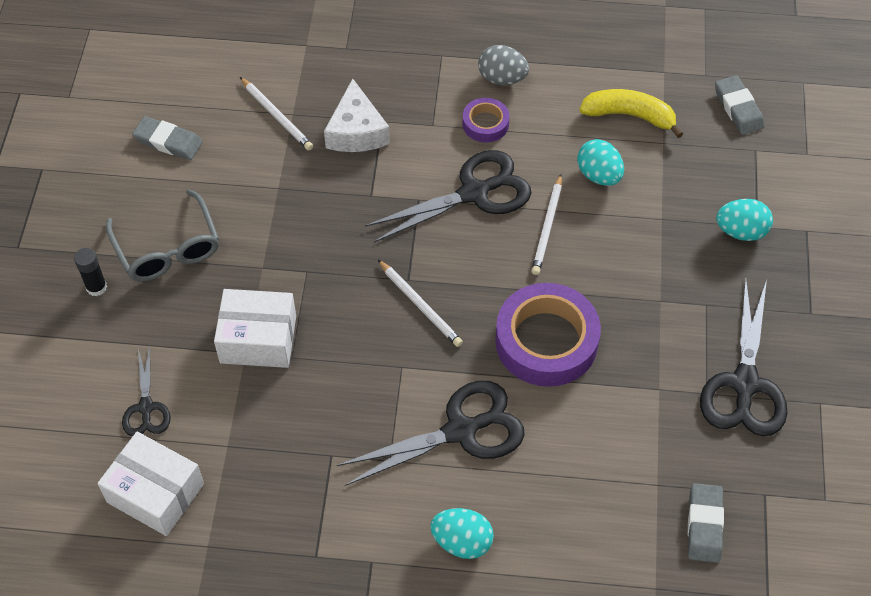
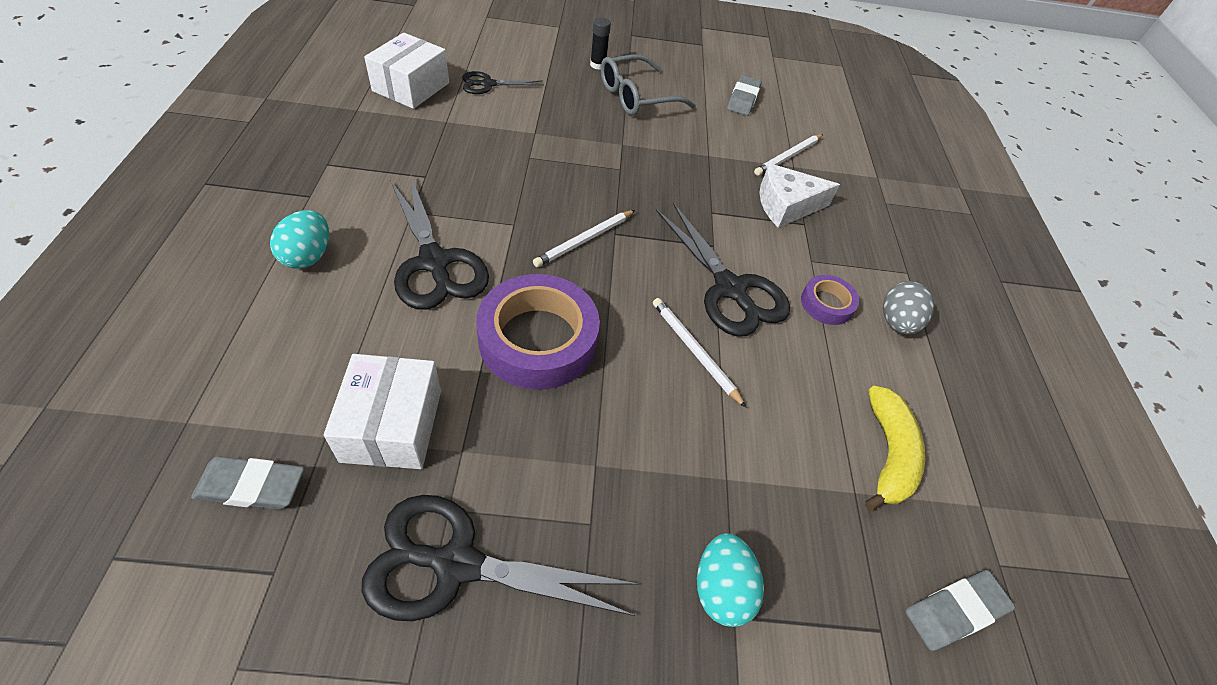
camera: 80 degrees right, 5 degrees down
white box [214,289,296,368] -> white box moved to [324,354,441,469]
white pencil [531,174,562,275] -> white pencil turned 45 degrees clockwise [653,298,746,408]
turquoise egg [577,139,624,186] -> none

